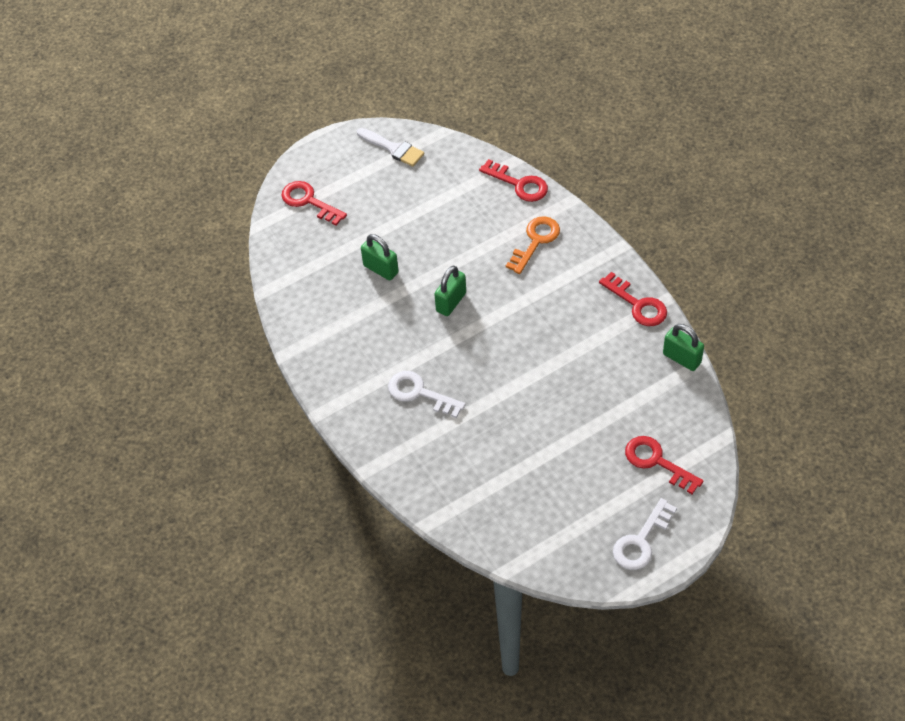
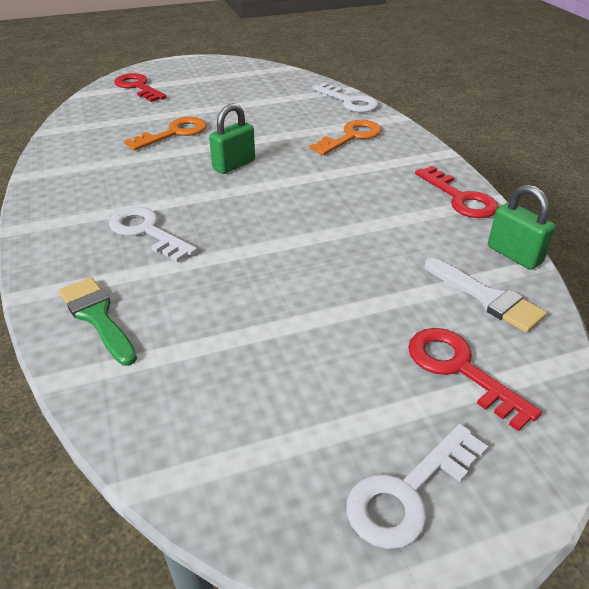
camera: 10 degrees right, 15 degrees down
white brush [357,128,424,167] -> white brush moved to [425,258,547,333]
green padlock [361,234,399,281] -> orange key [124,117,207,151]
red key [479,159,548,202] -> white key [312,83,378,112]
none -> green brush [59,277,137,366]

